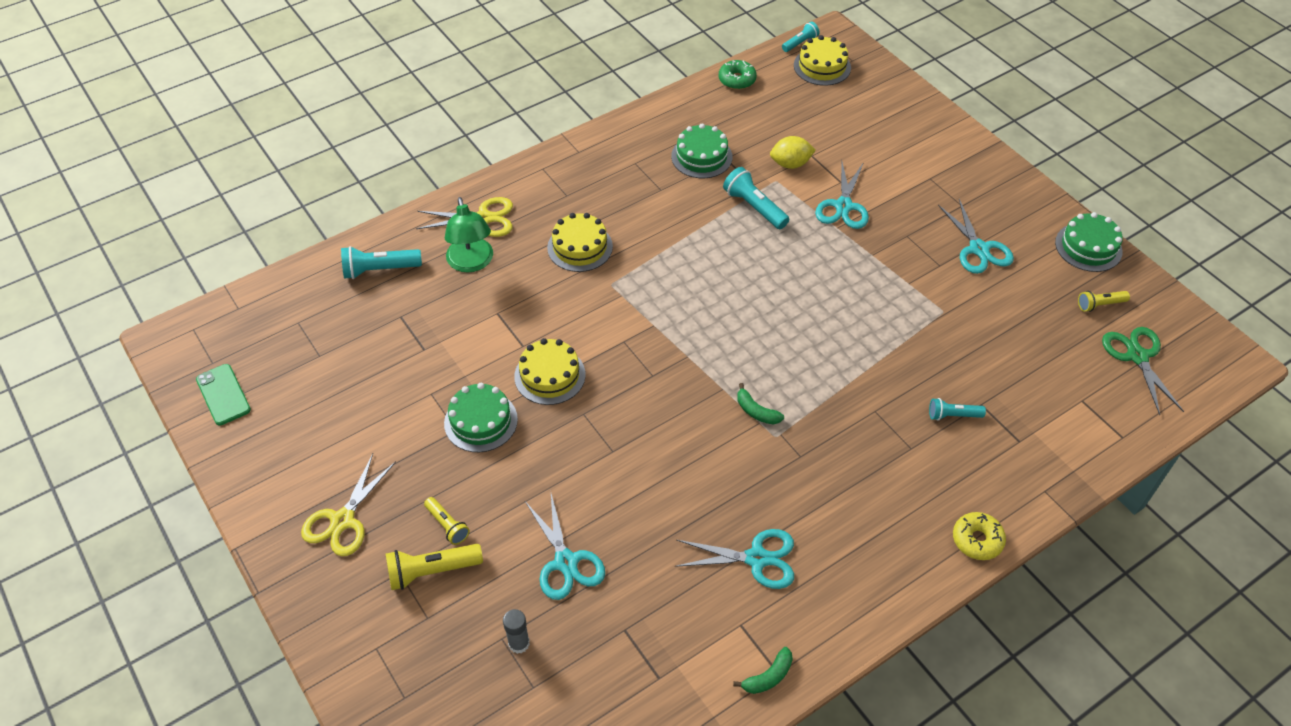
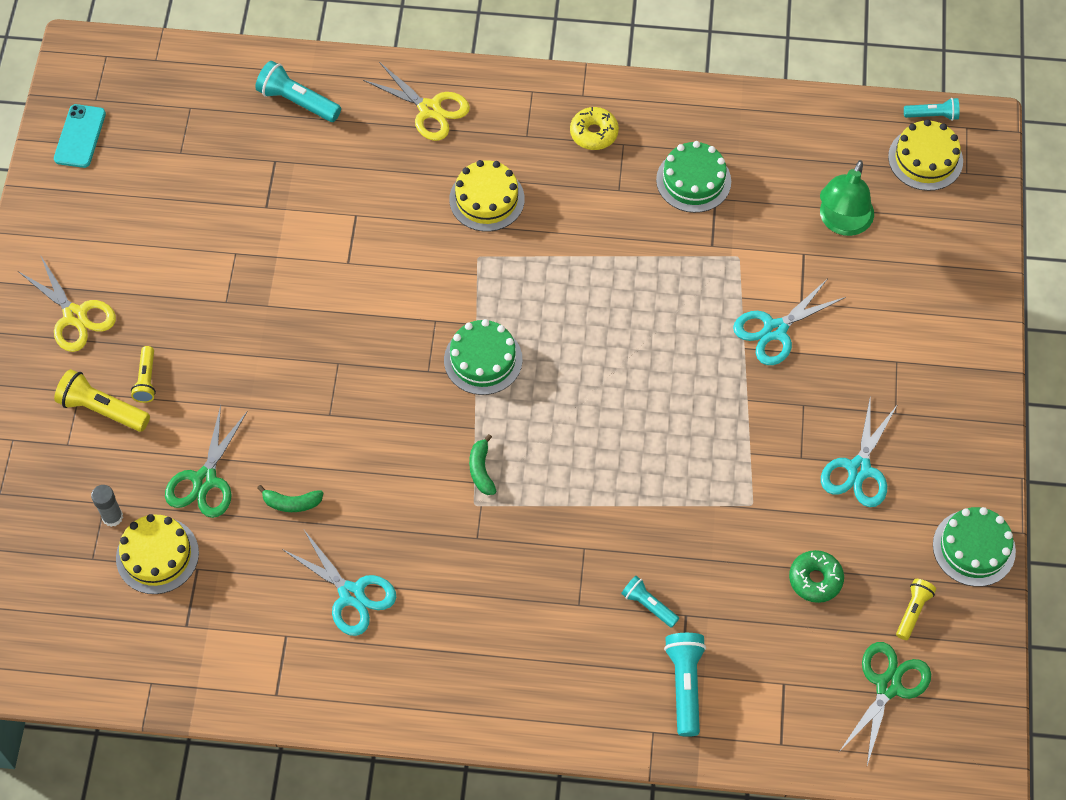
camera: 40 degrees right, 10 degrees up
green phone [196,364,251,425] -> turquoise phone [54,104,106,168]
yellow scissors [301,454,396,556] -> yellow scissors turned 105 degrees counterclockwise [18,257,116,352]
green cake [444,383,518,452] -> green cake moved to [444,319,522,395]
green lamp [445,197,493,272] -> green lamp moved to [820,160,874,236]
yellow cake [514,338,586,405] -> yellow cake moved to [116,514,199,594]
turquoise scissors [525,494,605,600] -> green scissors [165,405,248,518]
green donut [719,60,757,90] -> green donut moved to [789,550,844,603]
turquoise flashlight [723,167,789,229] -> turquoise flashlight moved to [664,633,706,737]
green banana [733,647,793,694] -> green banana moved to [257,485,324,512]
yellow lemon [770,136,816,169] -> none
yellow donut [953,512,1006,560] -> yellow donut moved to [570,107,619,150]
yellow flashlight [1078,291,1130,312] -> yellow flashlight turned 90 degrees clockwise [896,579,936,640]

